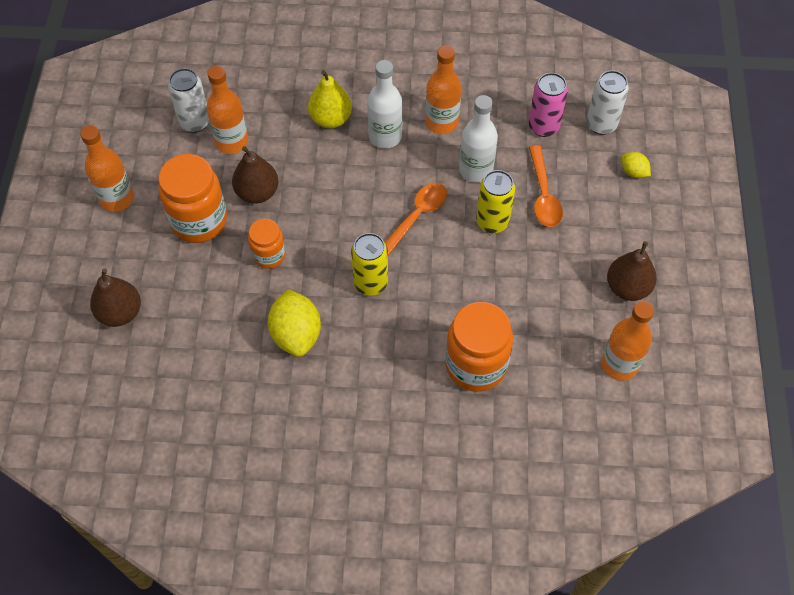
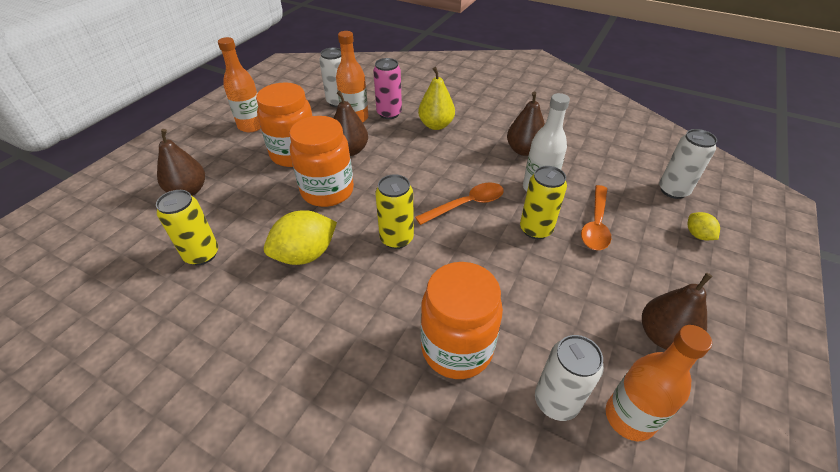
camera: 25 degrees right, 15 degrees down
orange jar [248,219,286,269] -> orange jar [289,116,354,207], size x1.74
yellow lemon [268,289,321,357] -> yellow lemon turned 45 degrees clockwise [264,210,337,265]
white bottle [367,60,403,149] -> none
orange bottle [425,45,461,134] -> brown pear [507,92,545,156]
pink can [529,73,568,137] -> pink can moved to [373,58,402,119]
none -> yellow can [156,190,218,265]
none -> white can [535,335,604,421]

